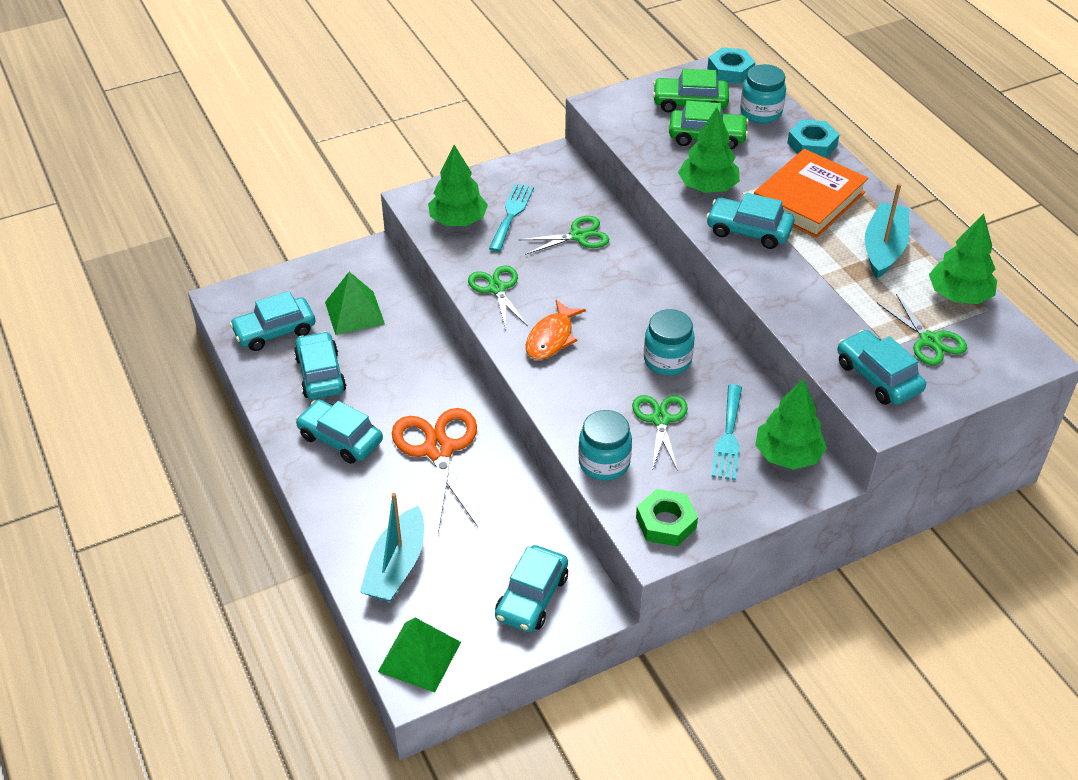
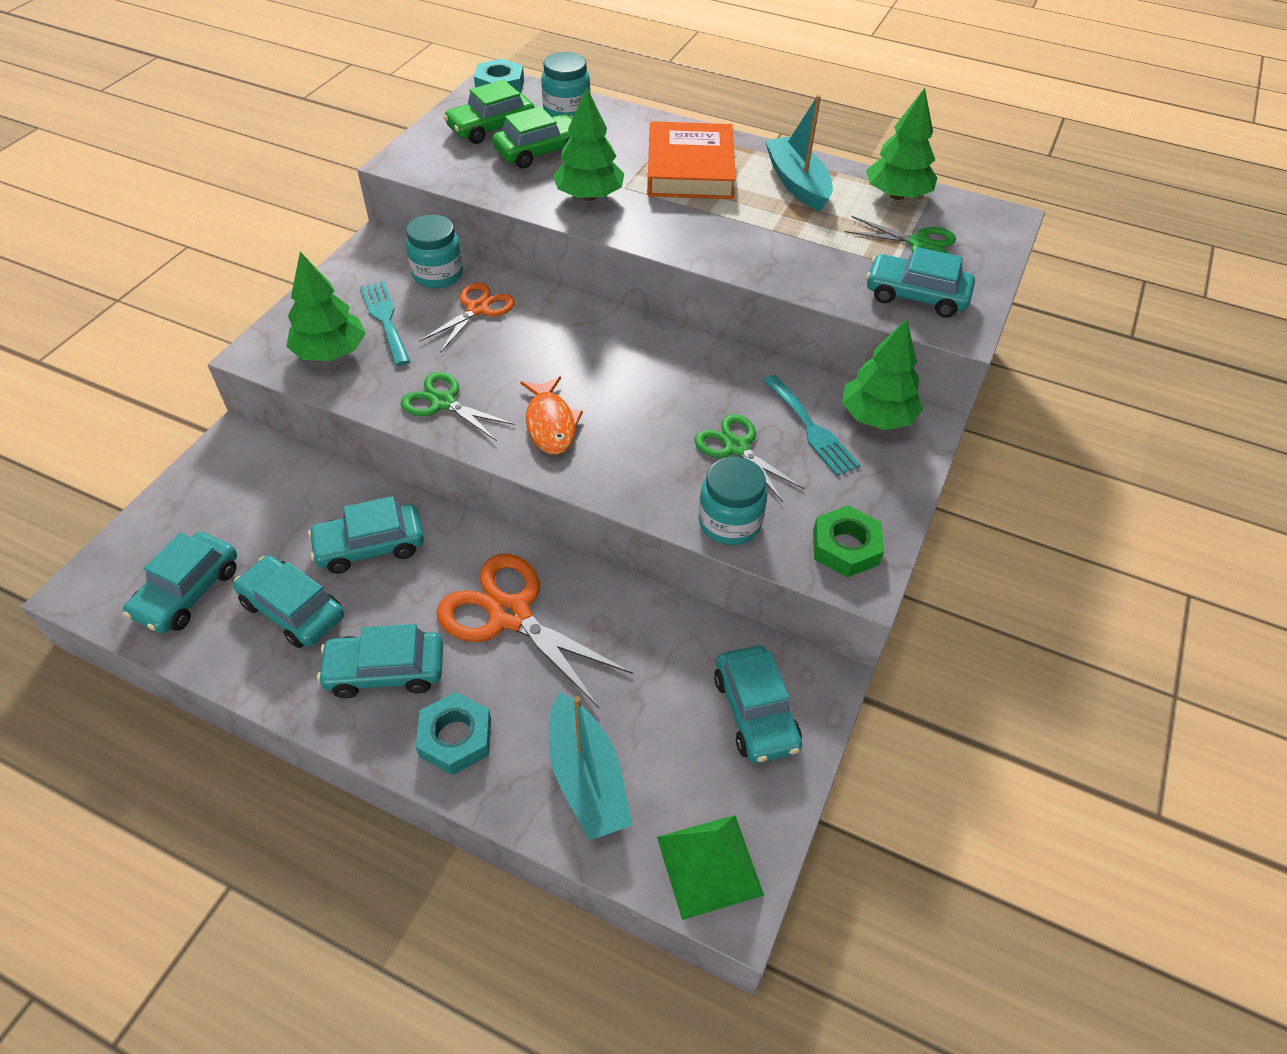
camera: 40 degrees left, 5 degrees up
green pyramid [325,272,385,335] -> none
green scissors [519,216,609,255] -> orange scissors [419,282,515,353]
turquoise jar [644,309,695,375] -> turquoise jar moved to [406,214,463,288]
turquoise car [706,193,794,249] -> turquoise car moved to [308,496,424,574]
turquoise nut [787,120,839,158] -> turquoise nut moved to [416,692,491,775]

